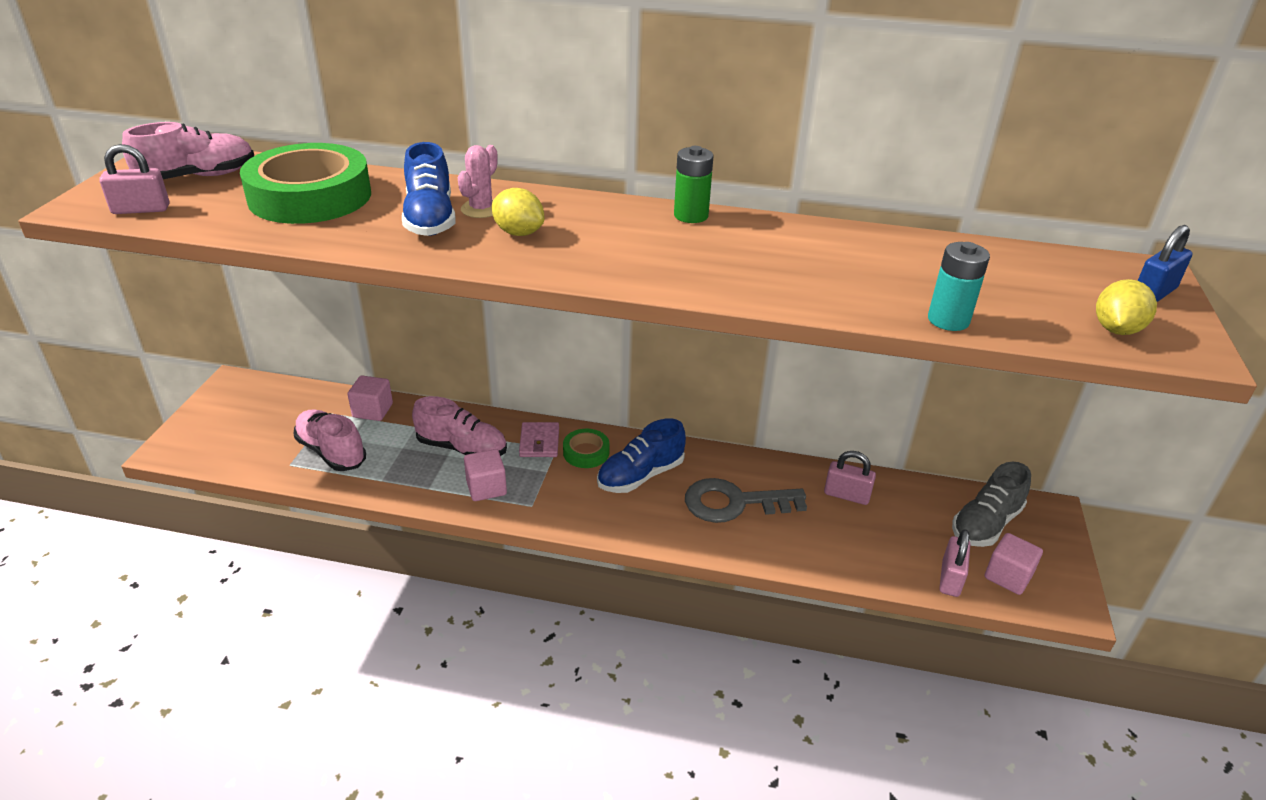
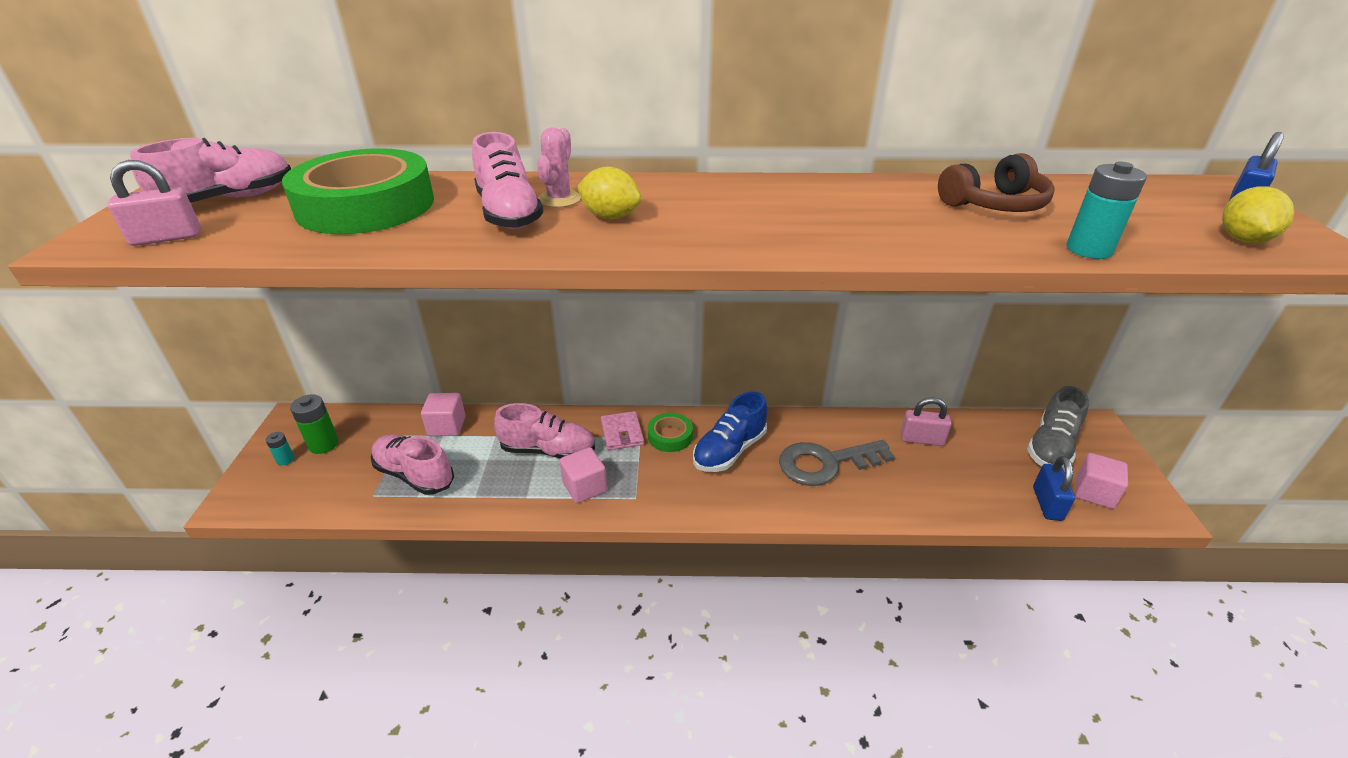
camera: 10 degrees left, 0 degrees up
blue shoe [402,142,456,236] -> pink shoe [472,132,543,229]
green battery [674,146,714,223] -> green battery moved to [290,394,339,454]
pink padlock [939,529,970,597] -> blue padlock [1033,456,1075,521]
none -> turquoise battery [266,432,294,465]
none -> brown headphones [938,153,1055,212]

